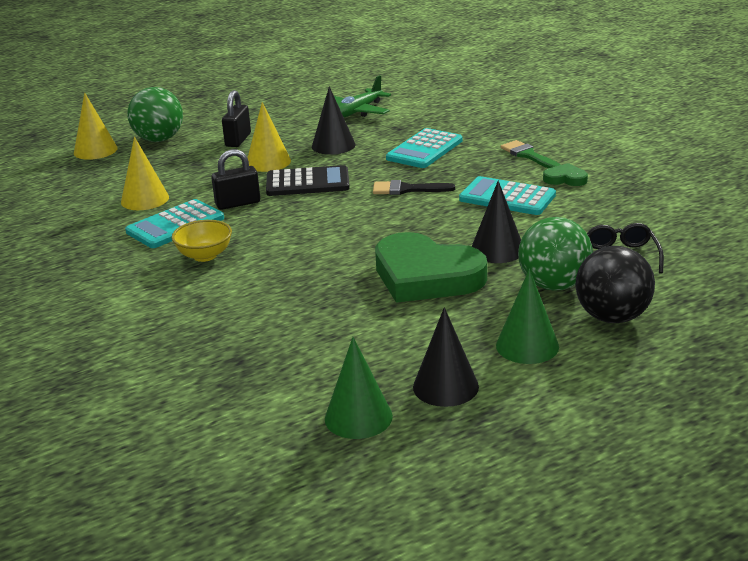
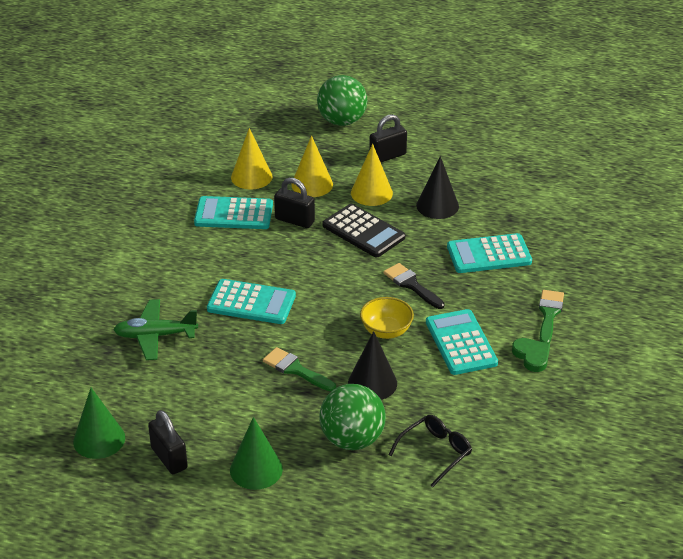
camera: 45 degrees right, 10 degrees up
yellow cone [74,92,118,160] -> yellow cone moved to [291,135,333,197]
yellow bowl [172,220,232,262] -> yellow bowl moved to [360,297,414,339]
green plane [325,75,391,117] -> green plane moved to [113,299,198,360]
green heart [375,232,487,303] -> green brush [263,347,336,392]
black cone [413,307,479,407] -> black padlock [148,410,188,474]
black ball [575,246,655,323] -> none
none -> turquoise calculator [207,279,296,324]

